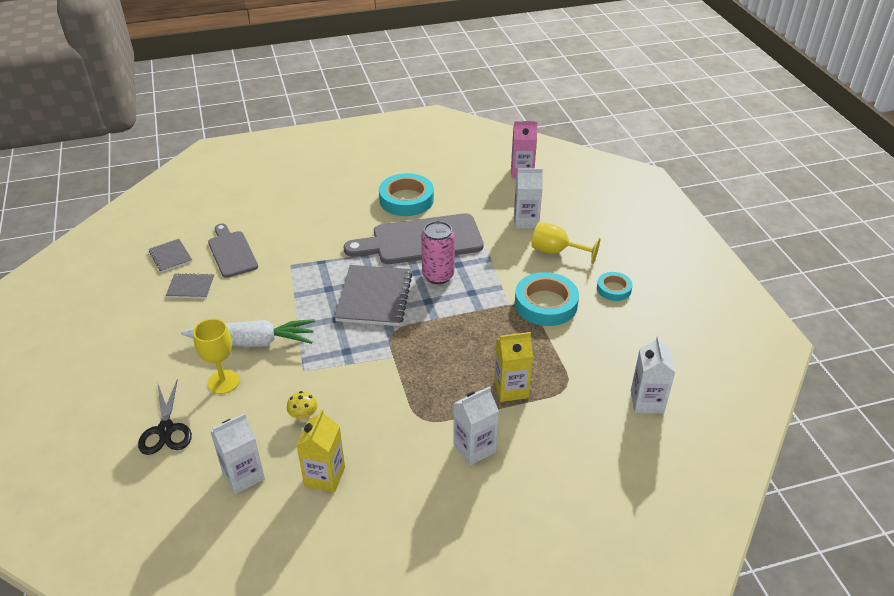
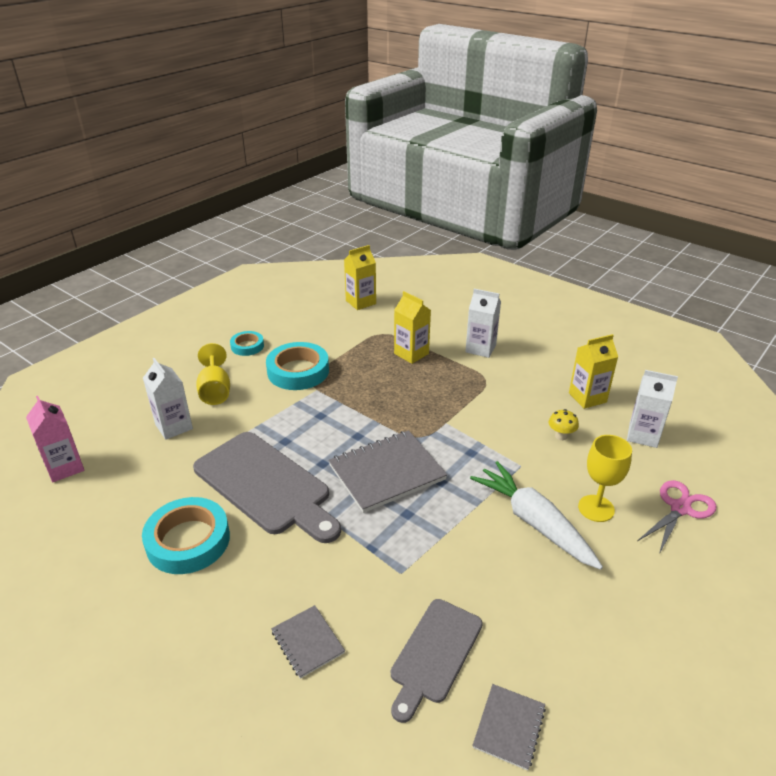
camera: 125 degrees left, 5 degrees down
black scissors [138,378,192,455] -> pink scissors [637,480,717,554]
grey notebook [166,273,215,298] -> grey notebook moved to [271,605,345,679]
pink can [421,221,455,284] -> none
white carton [631,336,675,414] -> yellow carton [344,245,376,310]

